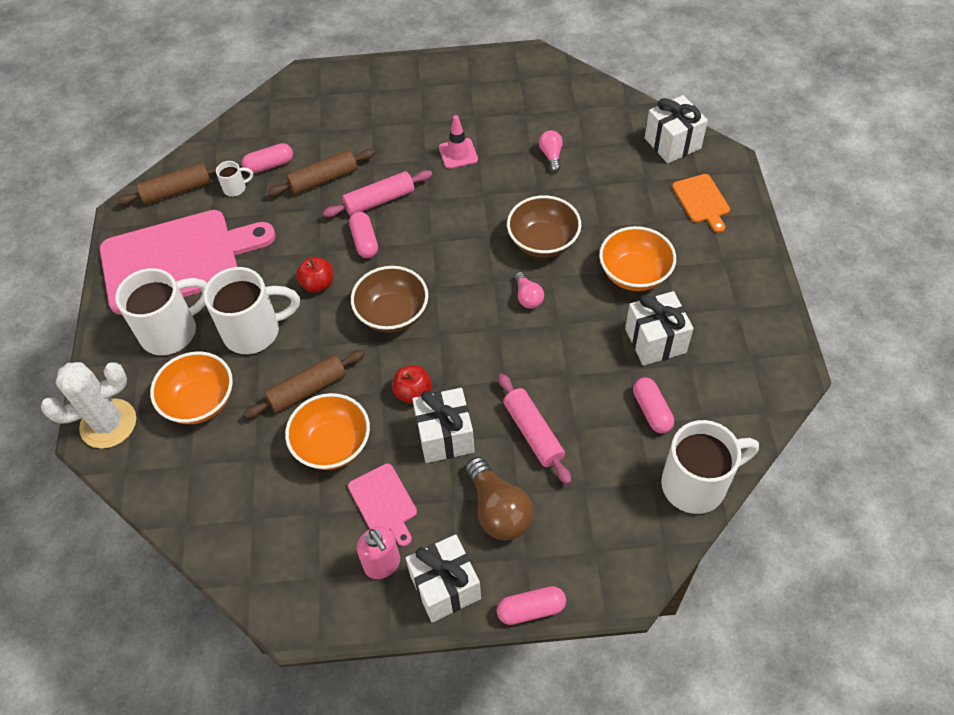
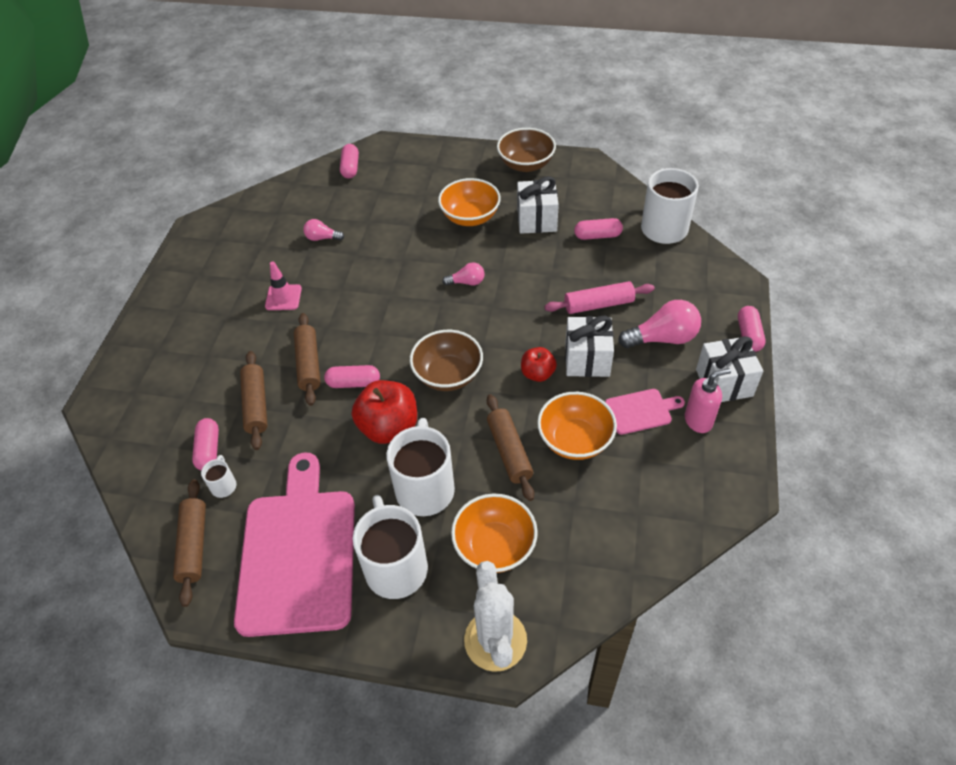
camera: 75 degrees left, 5 degrees down
red apple [296,257,333,293] -> red apple [352,380,417,444], size x1.74
pink rolling pin [323,170,433,217] -> brown rolling pin [294,313,321,406]
brown light bulb [466,457,533,540] -> pink light bulb [618,300,701,348]
brown bowl [507,195,581,258] -> brown bowl moved to [497,128,556,172]
white gift [645,95,708,163] -> pink capsule [340,144,359,178]
orange cutting board [672,174,730,233] -> none

